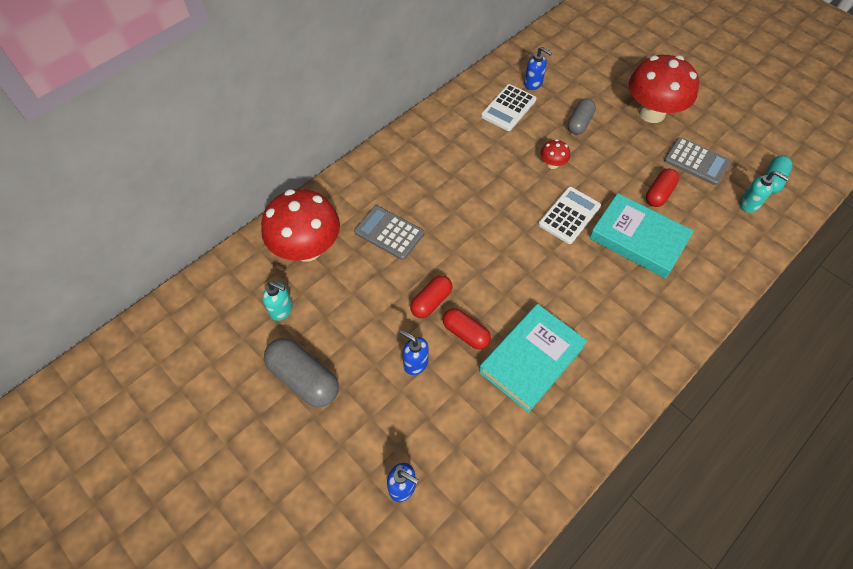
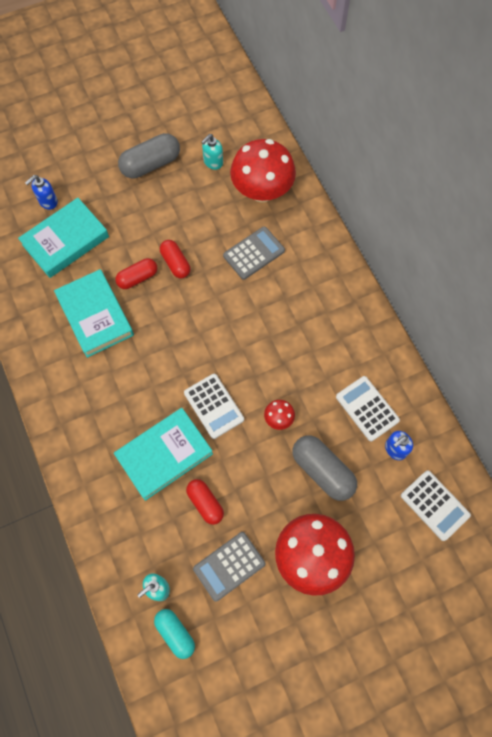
camera: 110 degrees right, 10 degrees up
blue soap dispenser [399,330,429,375] -> none
grey capsule [568,99,596,135] -> grey capsule [293,435,357,501], size x1.55
none -> turquoise book [18,198,109,278]
none -> white calculator [401,471,471,541]

